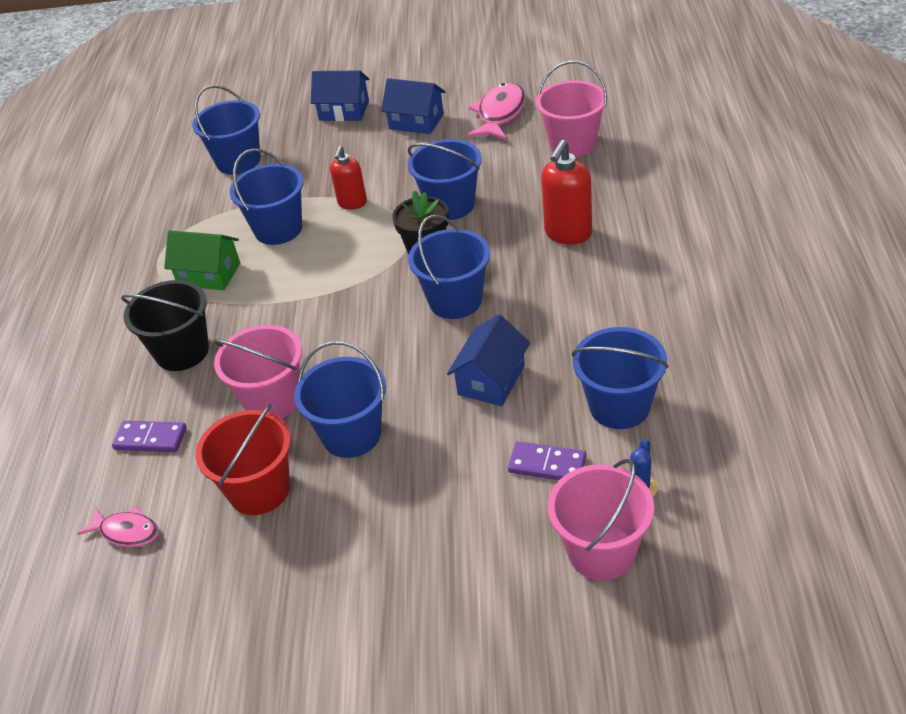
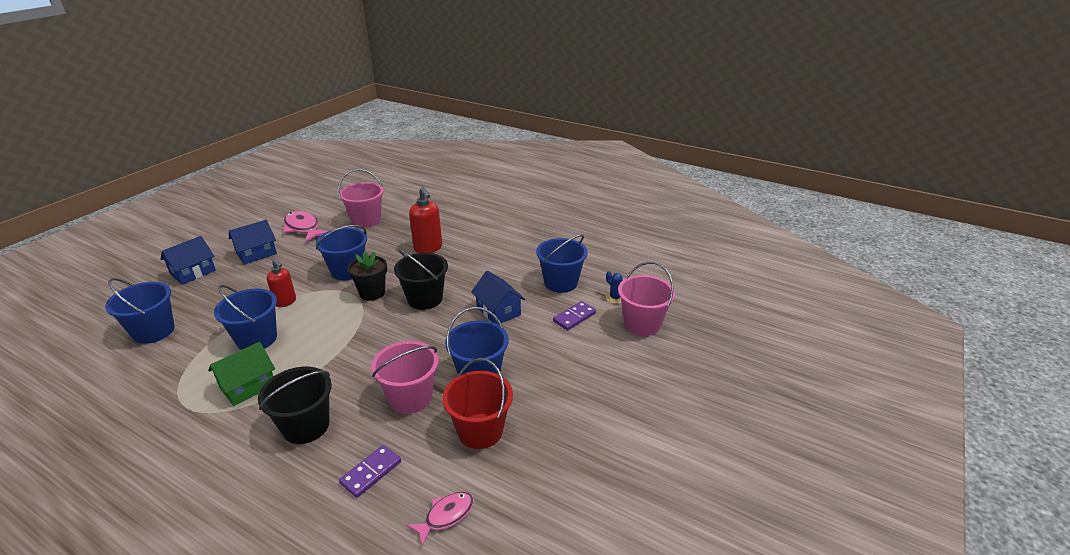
camera: 65 degrees left, 10 degrees down
blue bucket [408,215,490,319] -> black bucket [394,249,448,310]

